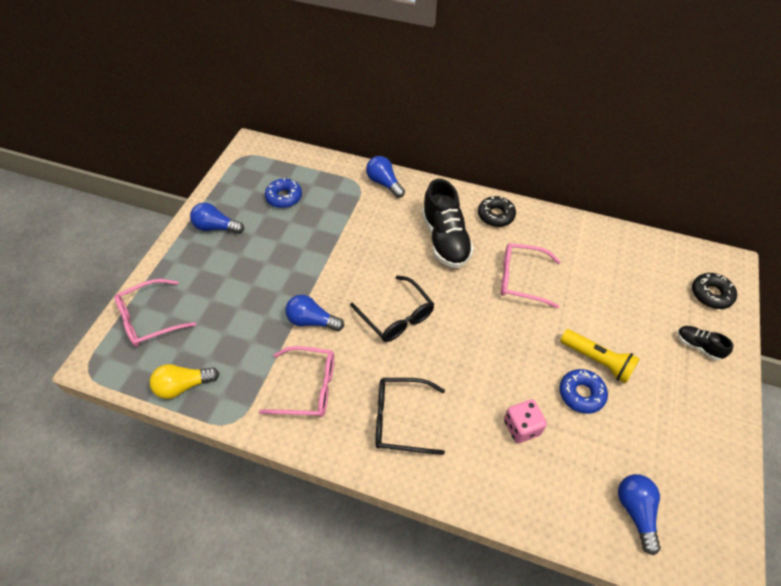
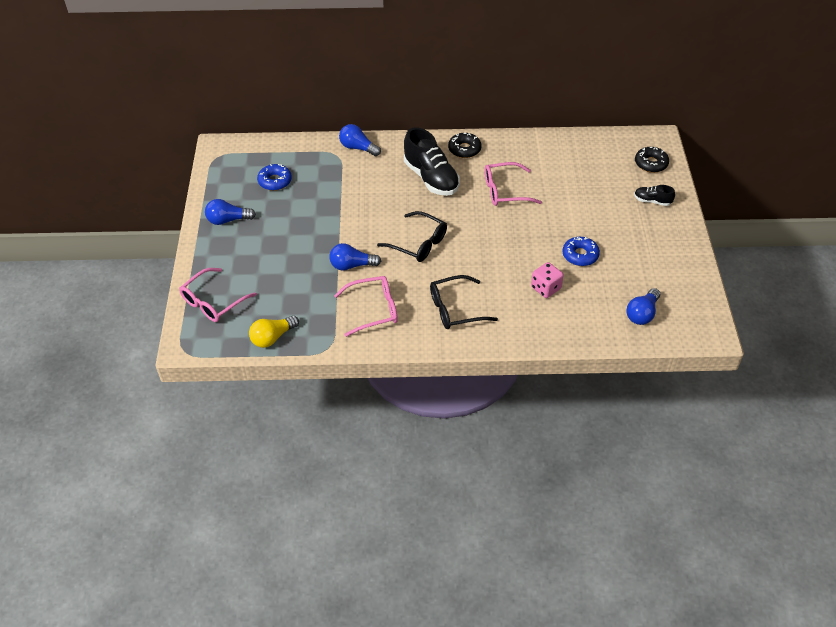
camera: 20 degrees left, 5 degrees down
yellow flashlight [560,329,640,383] -> none
blue light bulb [618,474,661,555] -> blue light bulb turned 120 degrees counterclockwise [626,288,660,325]

